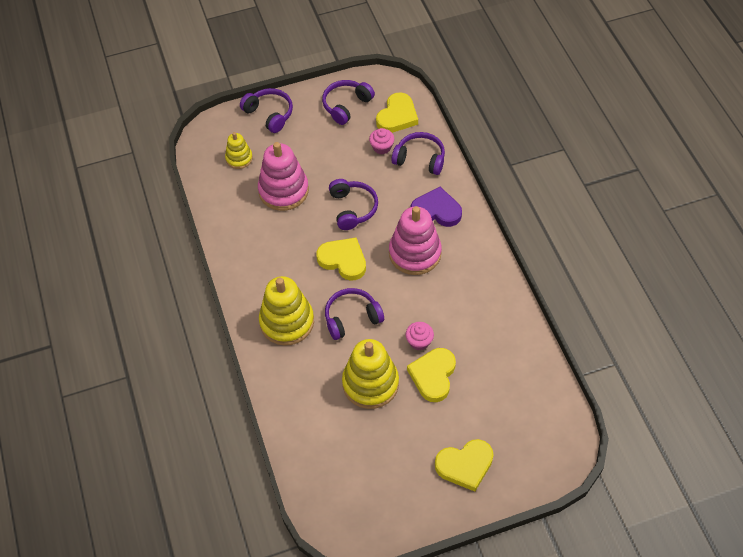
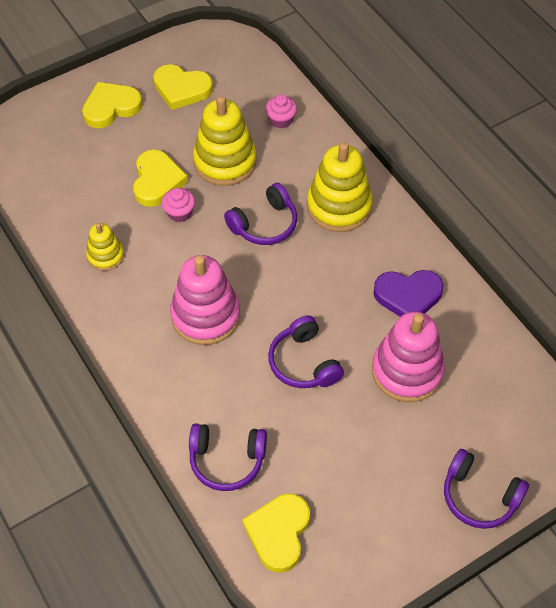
camera: 165 degrees right, 0 degrees up
yellow stacking toy [225,132,253,169] -> yellow stacking toy moved to [86,223,124,271]
yellow heart [316,238,366,281] -> yellow heart moved to [153,64,213,110]
purple headphones [322,80,375,125] -> none
pink cupcake [369,128,394,154] -> pink cupcake moved to [265,95,297,128]
purple heart [410,187,462,227] -> purple heart moved to [373,270,444,317]

